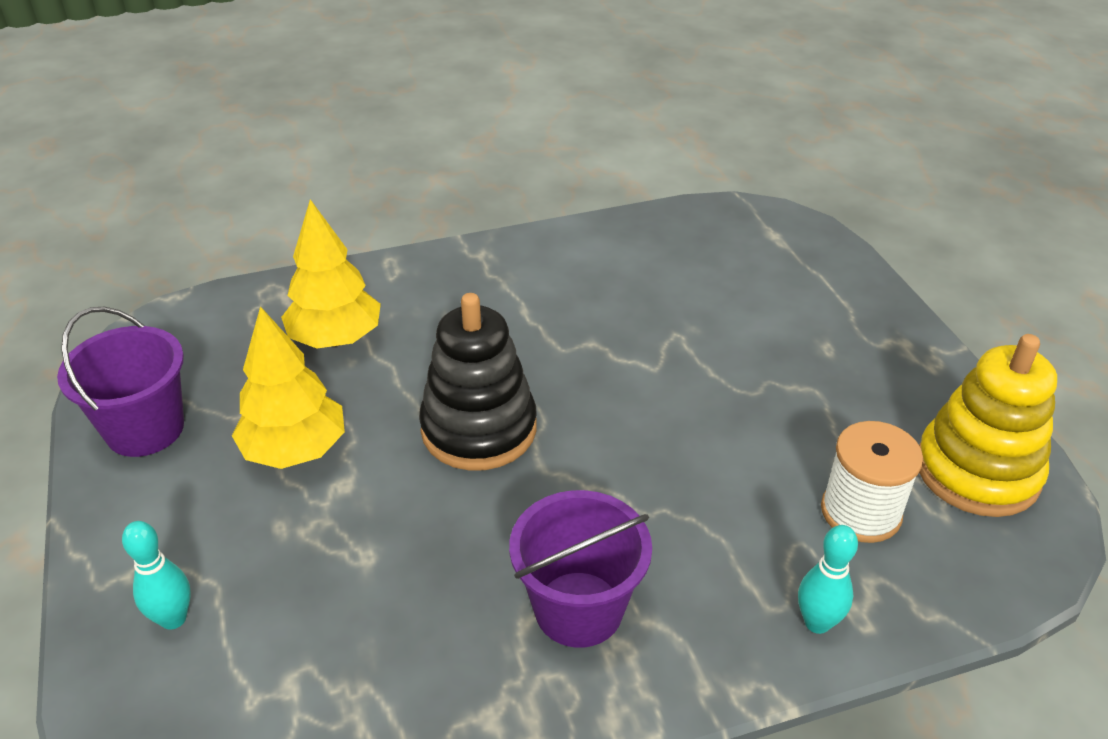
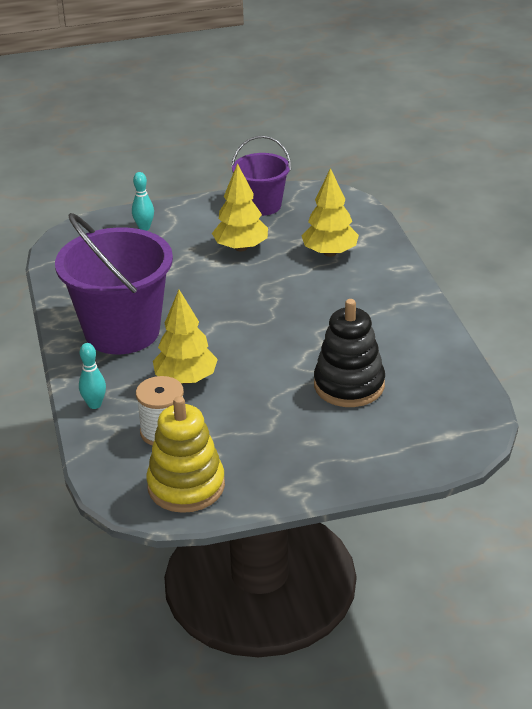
camera: 95 degrees right, 5 degrees down
black stacking toy [419,293,537,471] -> black stacking toy moved to [314,299,385,407]
purple bucket [509,490,652,648] -> purple bucket [55,213,173,354], size x1.73
none -> yellow tree [153,290,218,384]

